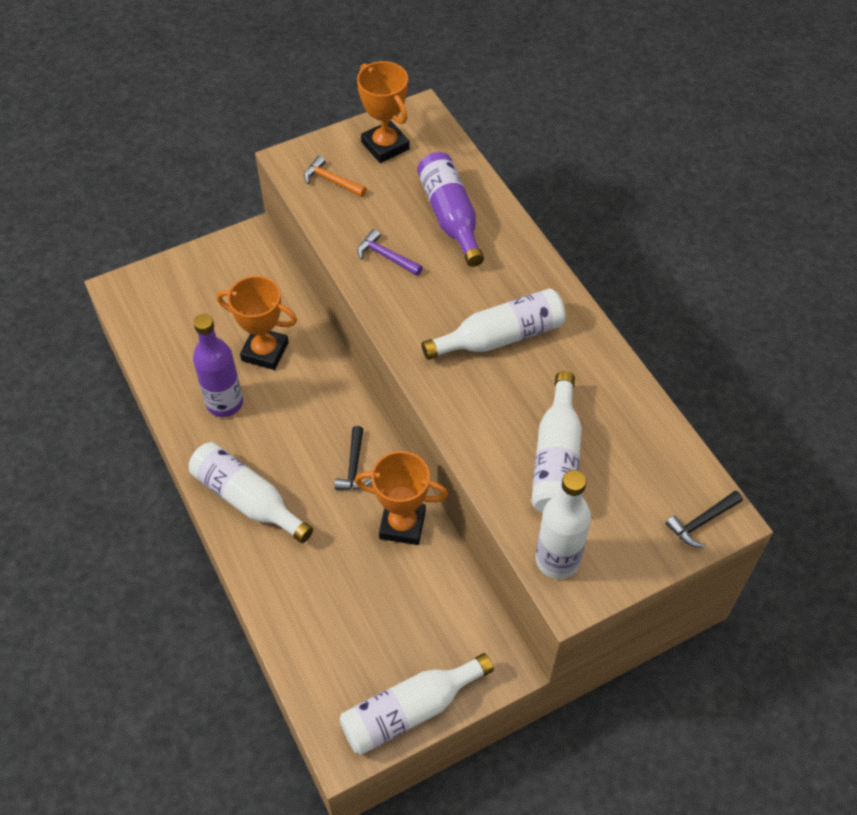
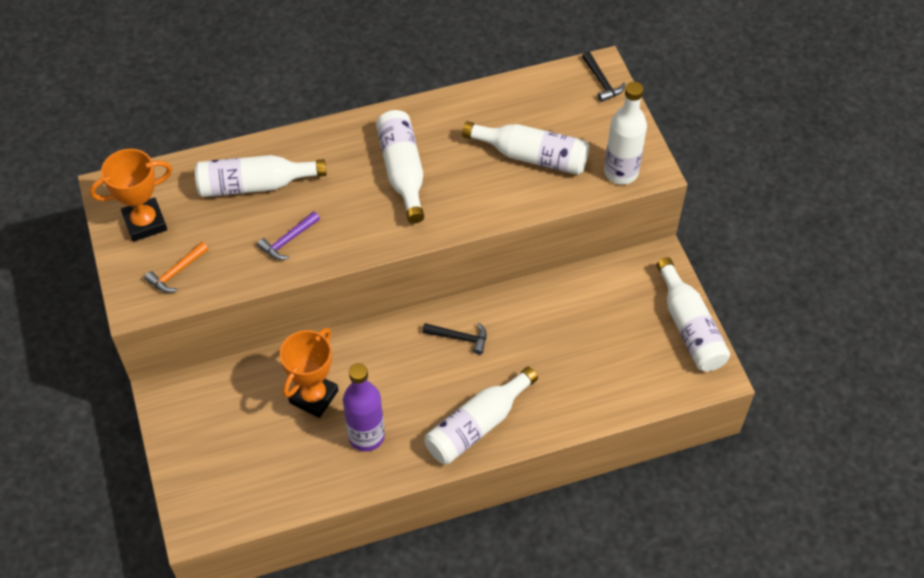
camera: 80 degrees left, 0 degrees up
orange trophy [354,451,448,545] -> none
purple bottle [417,152,484,267] -> white bottle [195,155,326,197]

